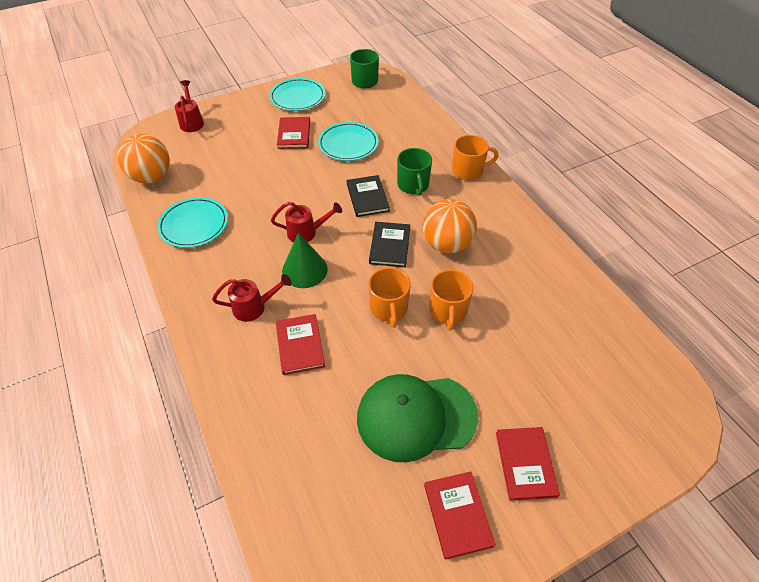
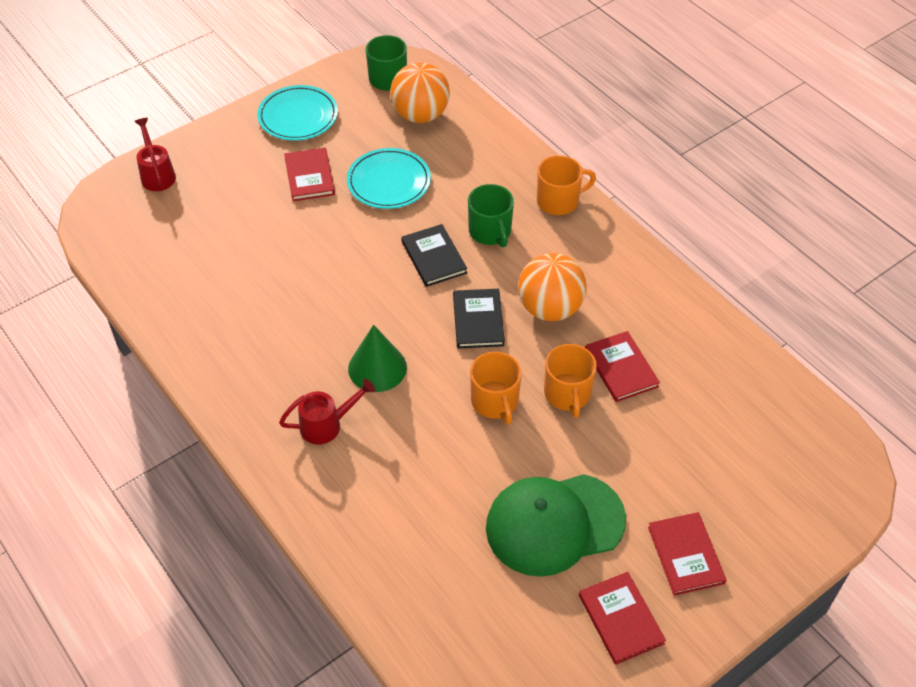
camera: 10 degrees left, 0 degrees up
orange ball [117,134,170,183] -> orange ball moved to [390,62,450,123]
turquoise plate [157,197,228,248] -> none
red watering can [271,202,342,242] -> none
red book [276,314,325,375] -> red book moved to [585,331,660,402]

